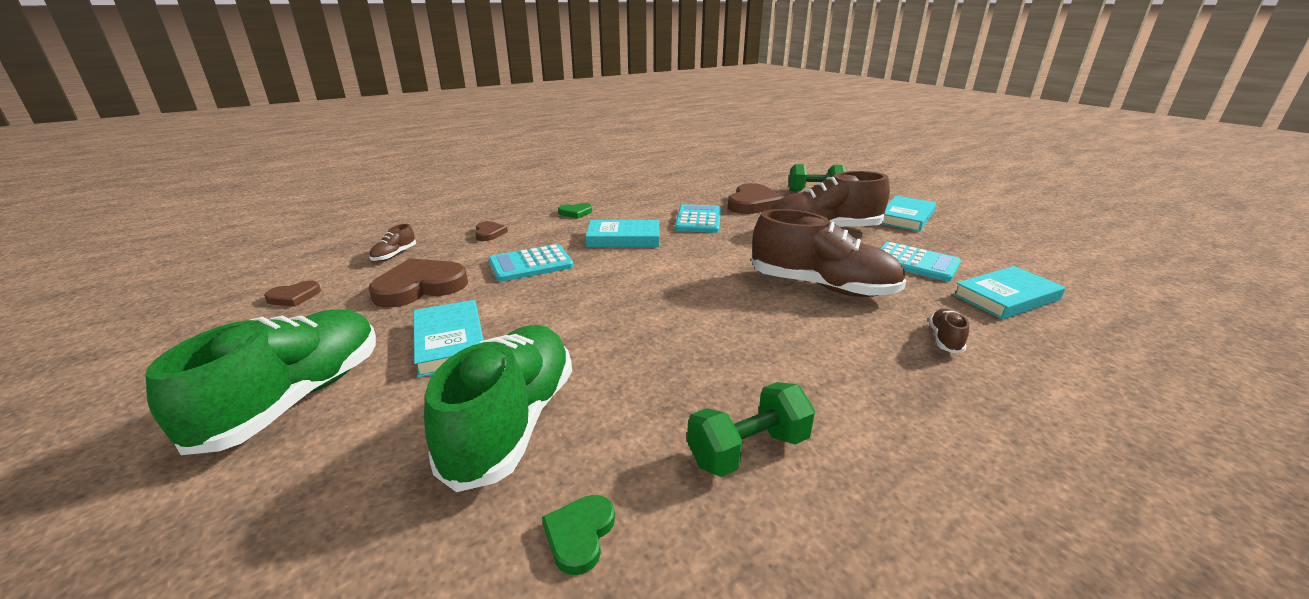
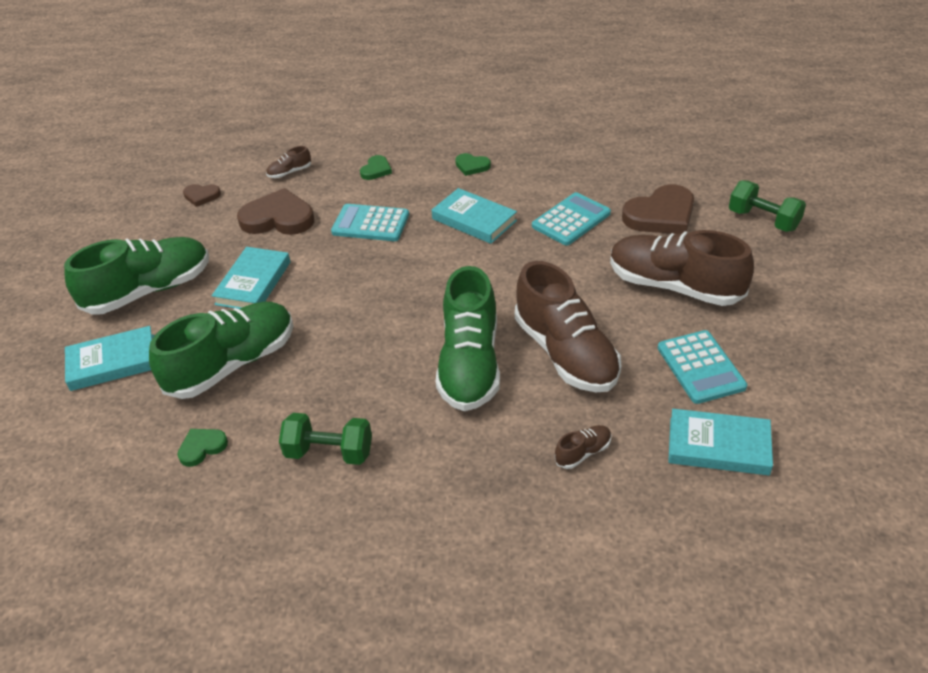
camera: 40 degrees right, 15 degrees up
brown heart [475,221,508,241] -> green heart [360,155,392,180]
turquoise book [881,196,936,232] -> turquoise book moved to [65,326,154,391]
none -> green shoe [436,266,500,411]

